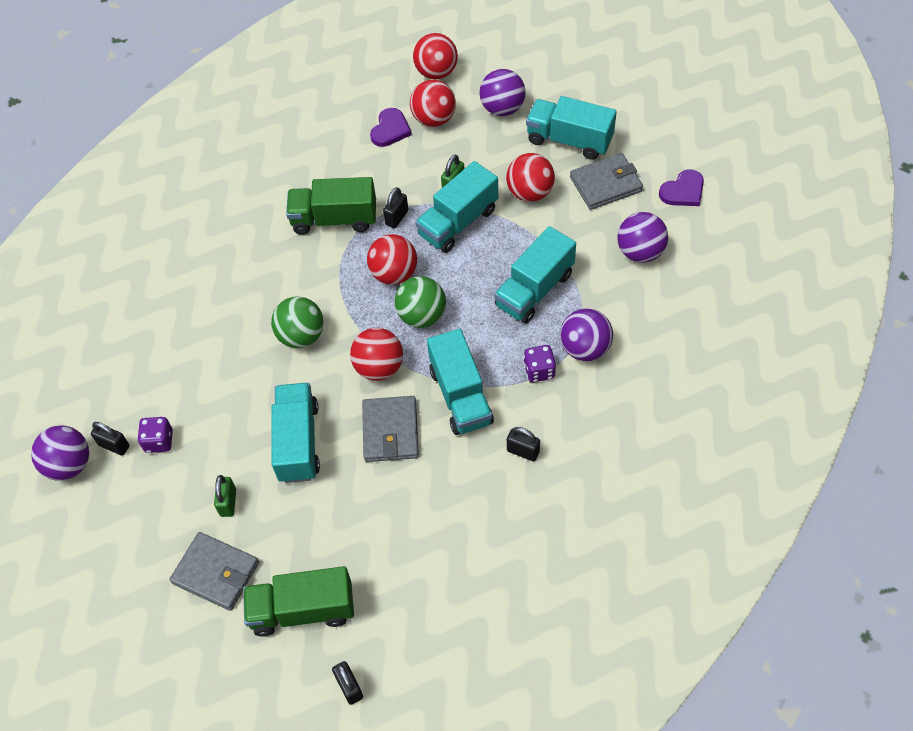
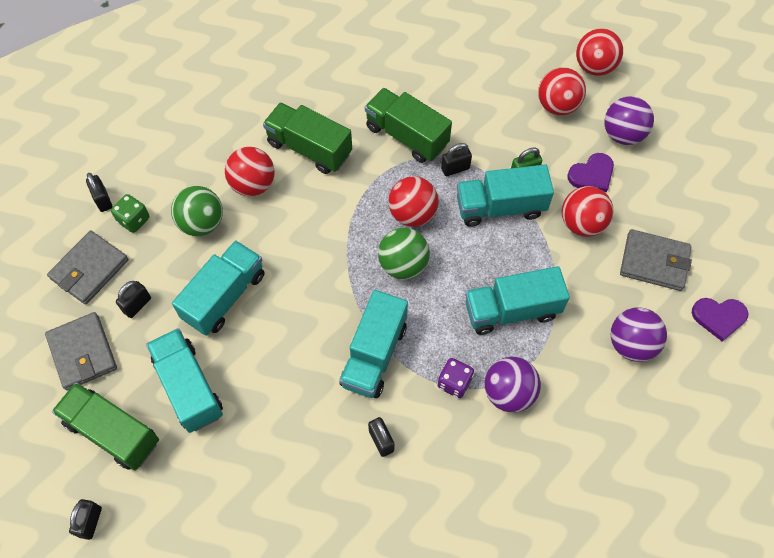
camera: 35 degrees right, 5 degrees up
purple ball [31,426,89,481] -> none
purple dice [137,417,173,453] -> green dice [111,194,149,233]
green padlock [214,475,236,517] -> black padlock [116,281,151,318]
green ball [271,296,324,348] -> green ball moved to [171,186,223,236]
red ball [350,328,403,381] -> red ball moved to [225,147,275,196]
grey wallet [362,396,419,462] -> grey wallet moved to [47,231,129,305]
purple heart [370,108,412,147] -> purple heart moved to [567,153,614,192]
turquoise truck [526,96,617,160] -> turquoise truck moved to [146,328,223,433]
none -> green truck [263,102,352,174]

